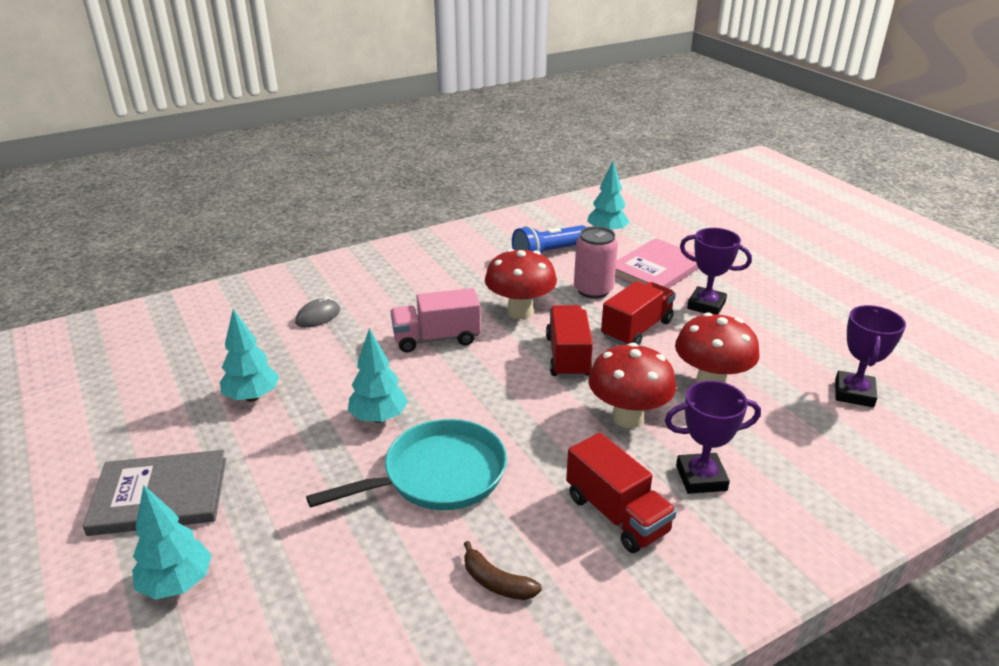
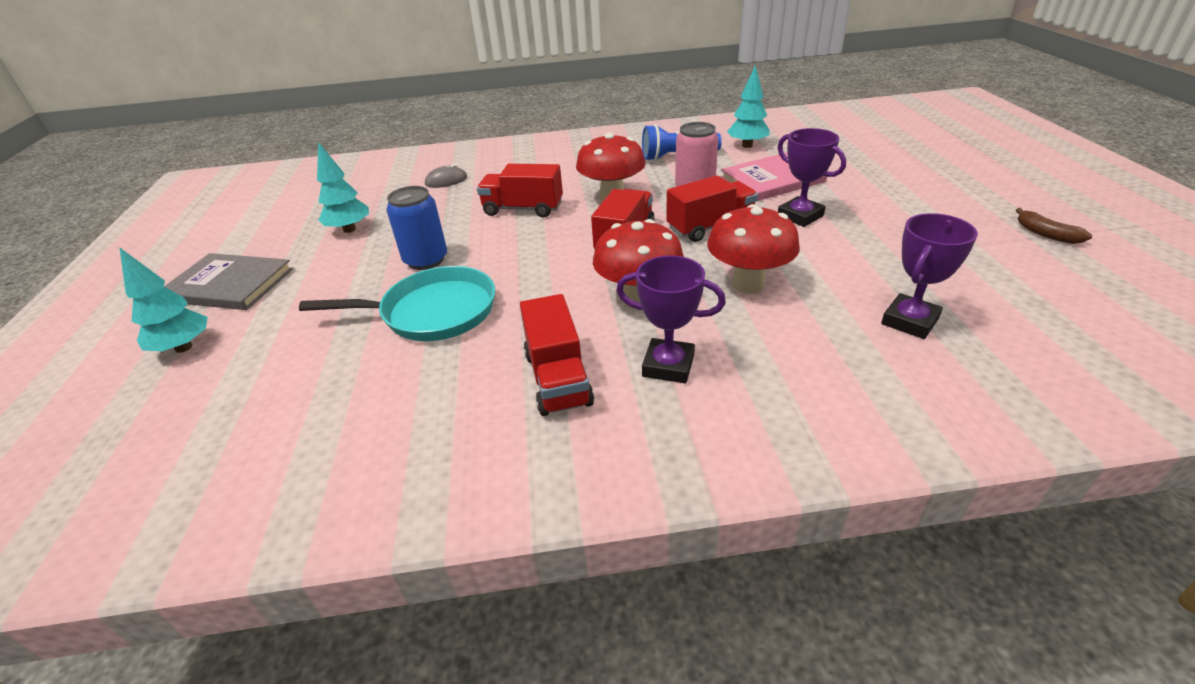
camera: 25 degrees right, 5 degrees up
turquoise tree [348,328,408,423] -> blue can [386,186,447,270]
pink truck [390,288,481,352] -> red truck [477,164,563,217]
brown banana [464,541,542,600] -> brown banana moved to [1016,208,1092,244]

